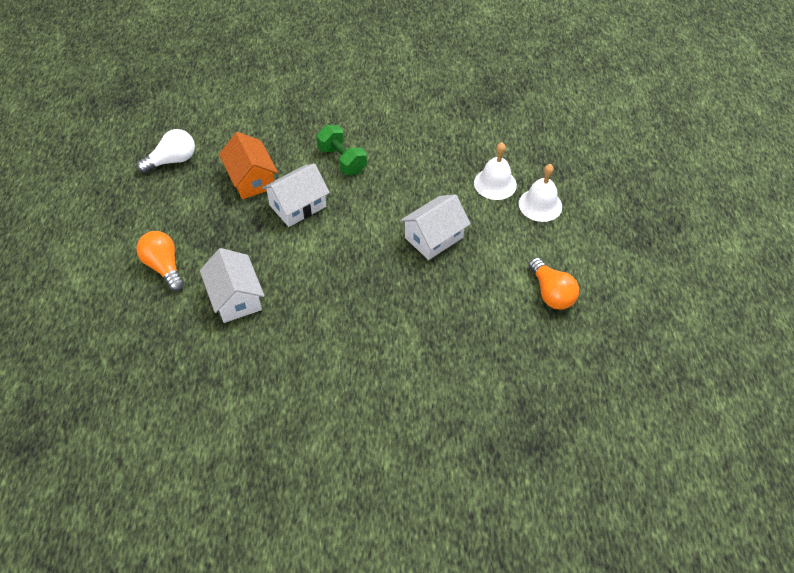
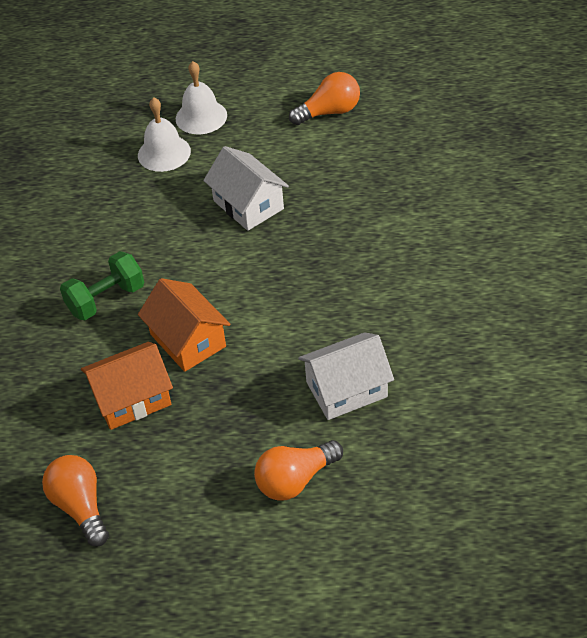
camera: 85 degrees left, 5 degrees down
white light bulb [137,129,195,173] -> orange light bulb [42,455,109,547]
white house [262,163,330,227] -> orange house [138,278,231,372]

